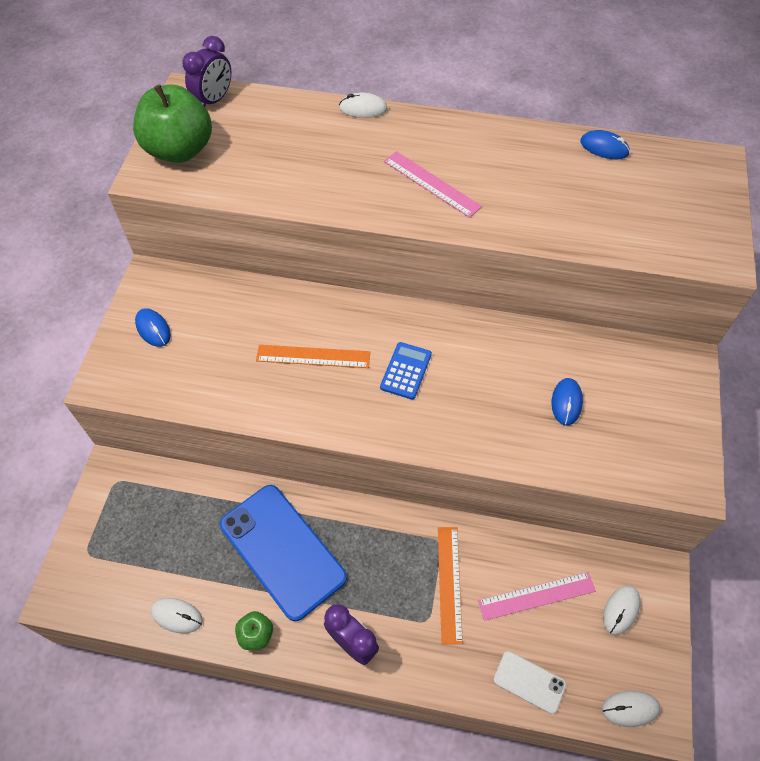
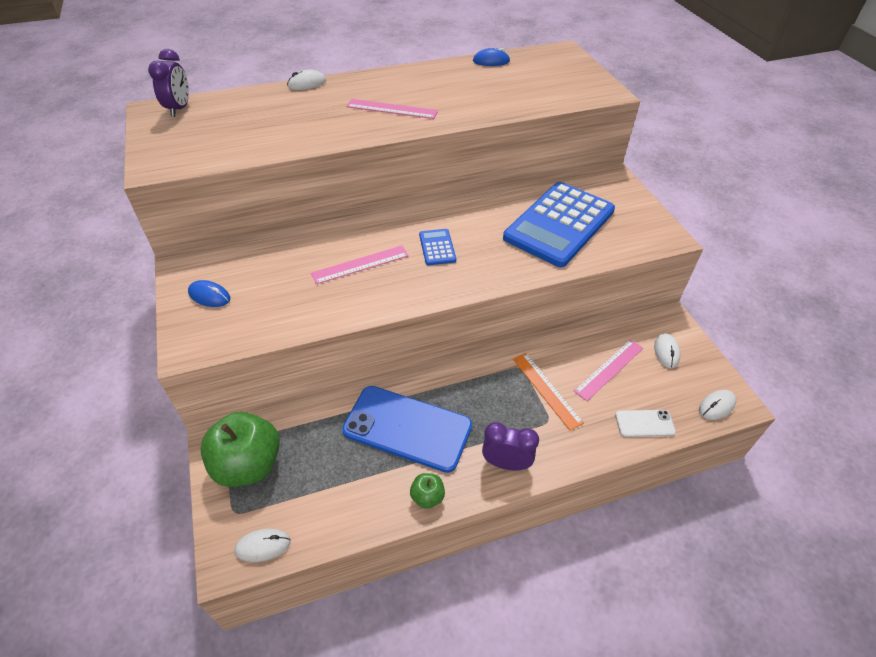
camera: 30 degrees left, 10 degrees down
green apple [133,85,212,163] -> green apple moved to [200,412,280,487]
white mouse [151,598,203,634] -> white mouse moved to [235,529,291,562]
orange ruler [256,345,370,368] -> pink ruler [311,246,409,284]
blue mouse [552,378,583,426] -> blue calculator [503,182,615,267]

